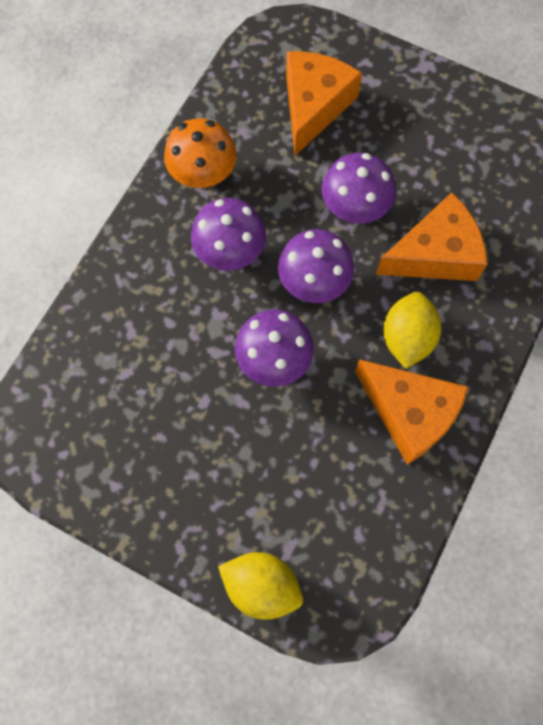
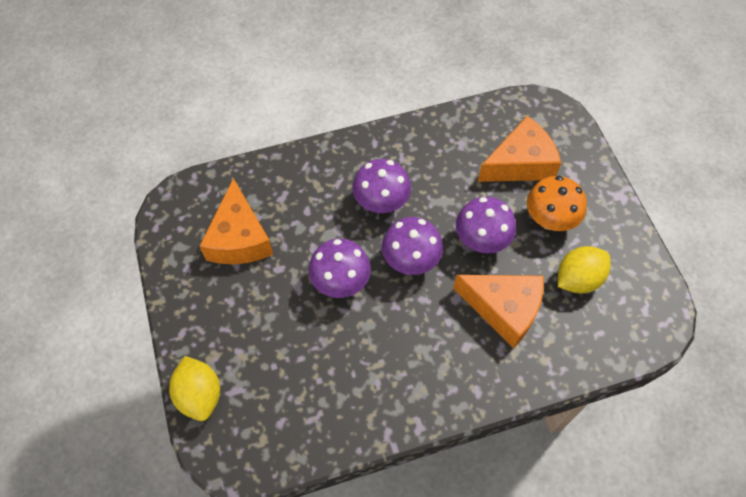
camera: 45 degrees right, 10 degrees down
orange mushroom [164,118,237,188] -> orange mushroom moved to [527,176,587,231]
orange cheese [355,359,468,465] -> orange cheese moved to [200,178,273,264]
yellow lemon [383,292,441,369] -> yellow lemon moved to [558,246,611,294]

